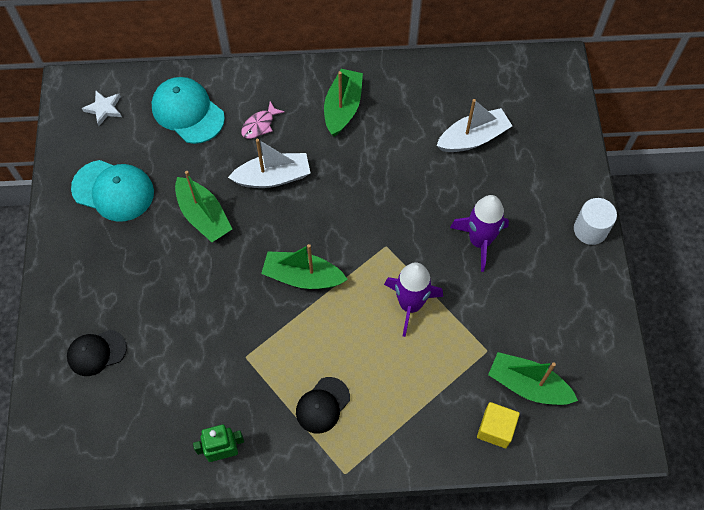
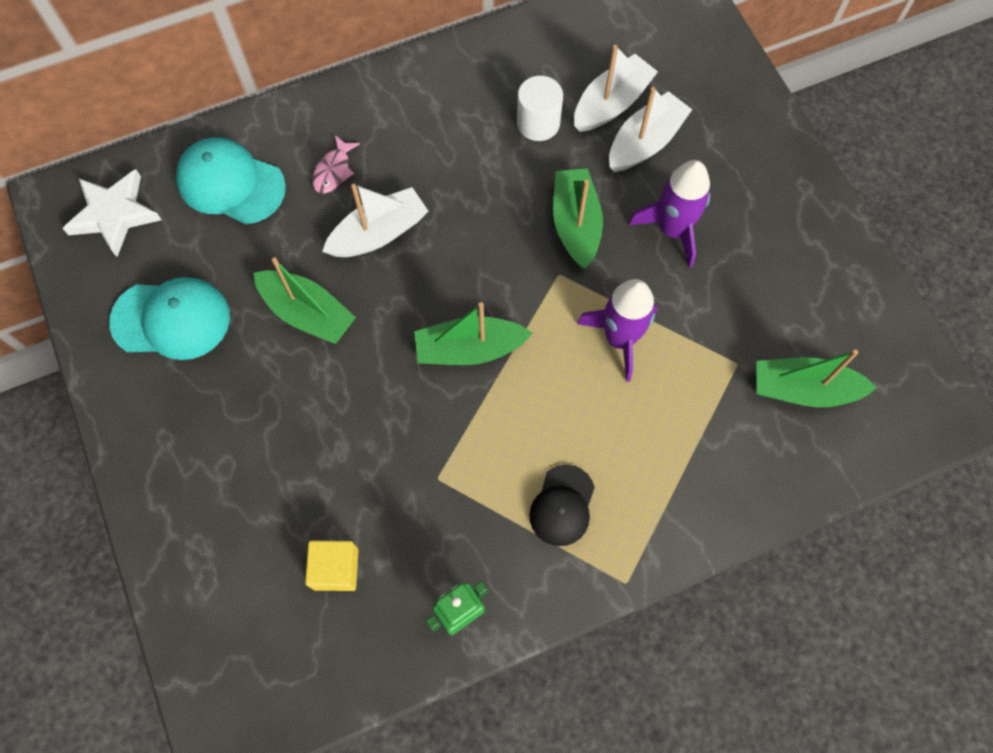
camera: 20 degrees left, 5 degrees up
black cap [67,330,127,376] -> none
white star [82,91,122,126] -> white star [62,169,162,257], size x1.65
green boat [324,69,363,136] -> green boat moved to [553,168,603,269]
yellow cube [477,402,520,448] -> yellow cube moved to [305,540,358,591]
white cylinder [574,198,617,245] -> white cylinder moved to [517,76,563,141]
none -> white boat [609,87,693,172]

